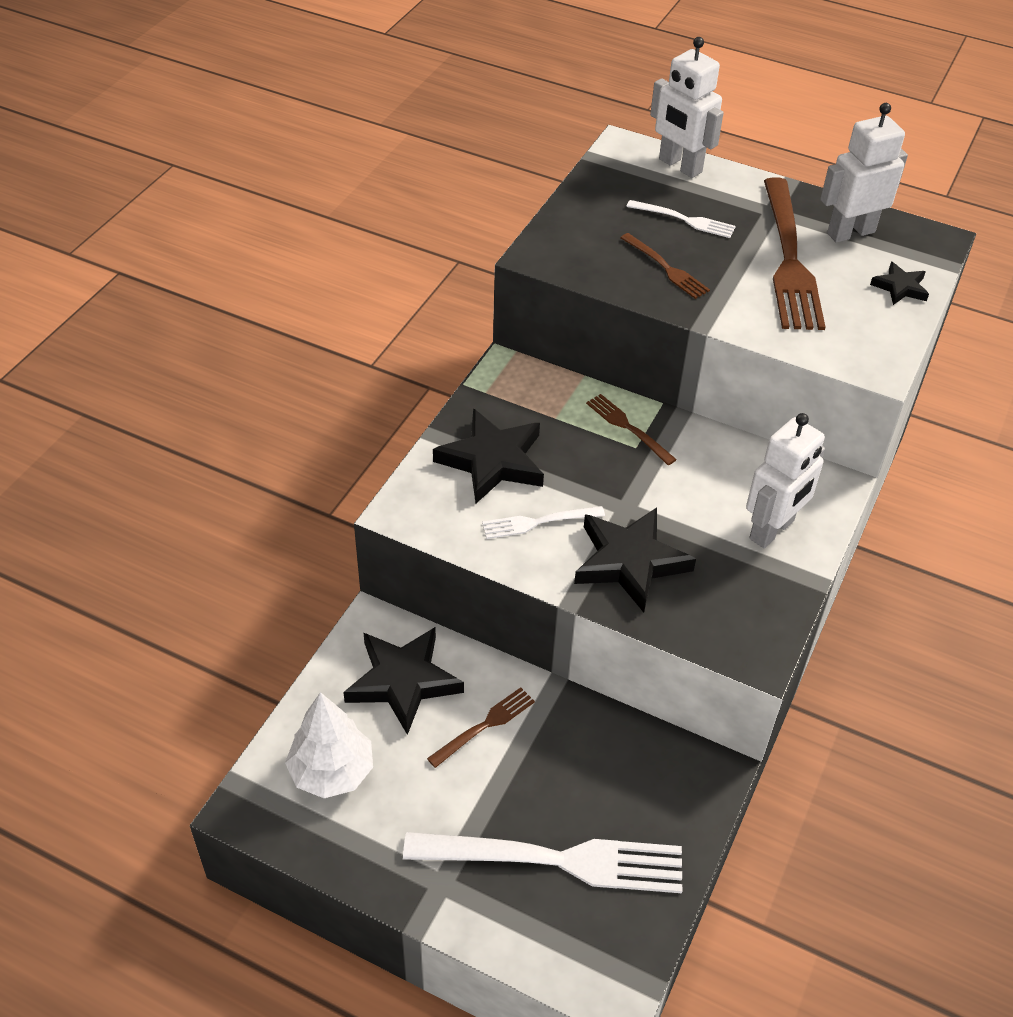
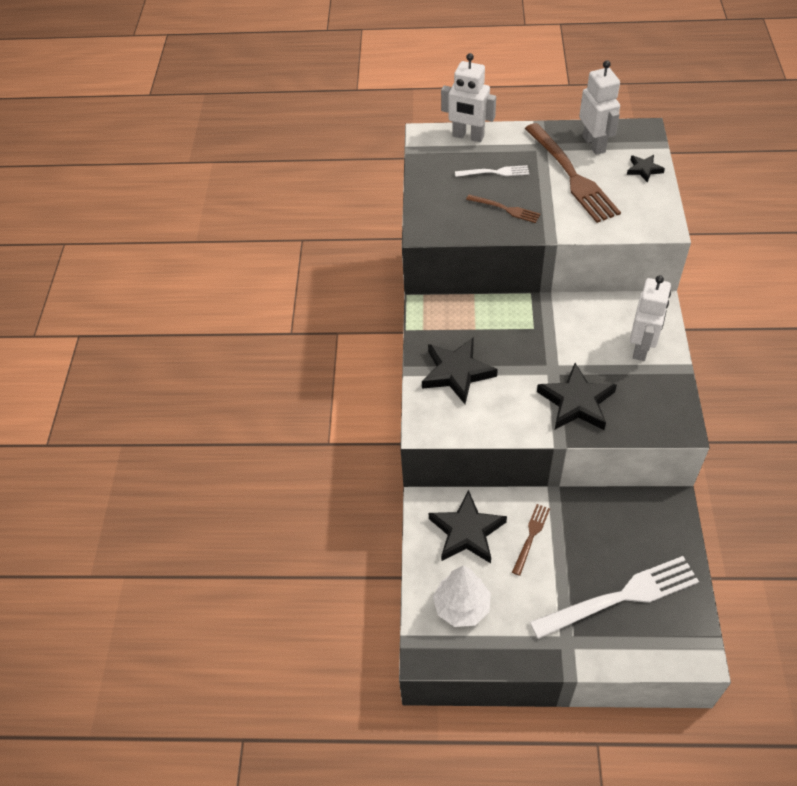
camera: 20 degrees left, 5 degrees up
white fork [482,506,605,539] -> none
brown fork [586,394,677,465] -> none
white robot [820,103,908,243] -> white robot turned 120 degrees clockwise [579,60,620,155]

